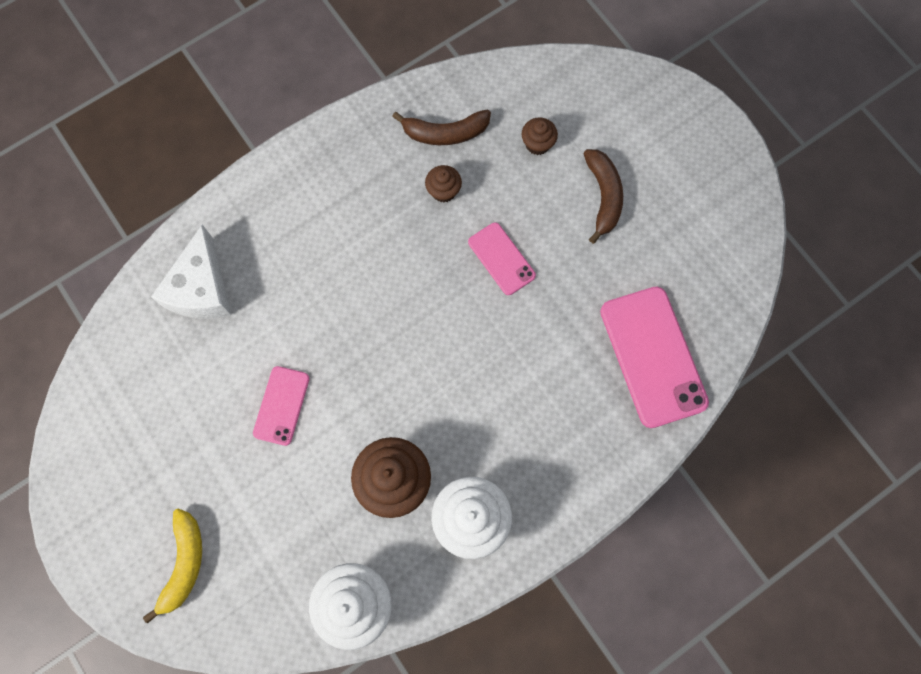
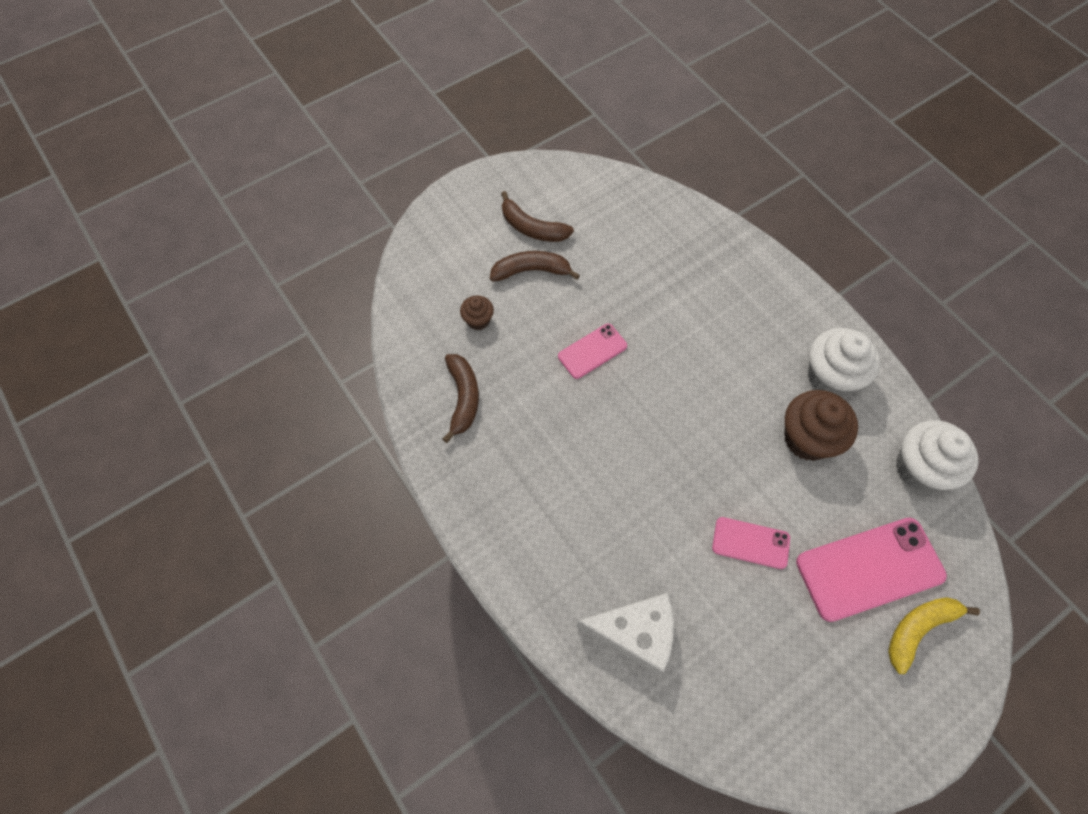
camera: 90 degrees left, 10 degrees down
yellow banana [143,508,202,623] -> yellow banana turned 45 degrees counterclockwise [888,597,980,674]
brown cupcake [425,165,462,203] -> none
pink phone [600,287,709,428] -> pink phone moved to [796,518,947,622]
none -> brown banana [501,191,574,242]

